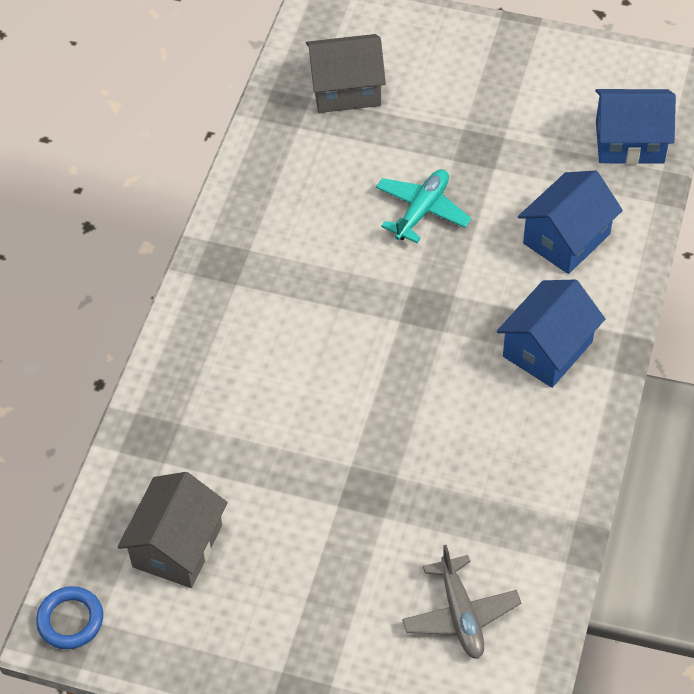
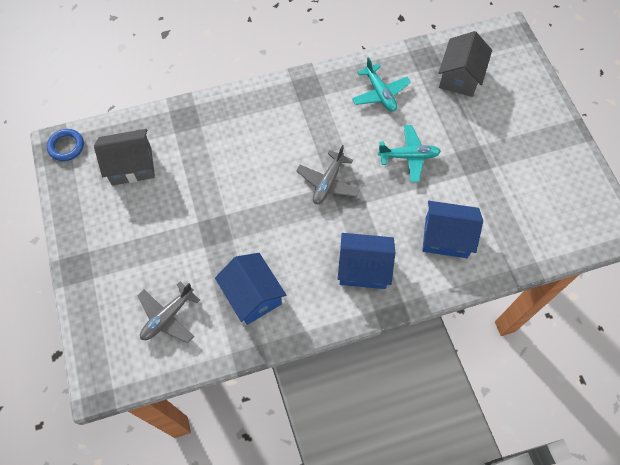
camera: 55 degrees right, 10 degrees up
grey house [306,34,386,113] -> grey house turned 60 degrees clockwise [439,31,492,97]
blue house [595,89,676,164] -> blue house moved to [215,253,286,325]
none -> grey plane [296,145,360,204]
none -> turquoise plane [352,57,411,112]

